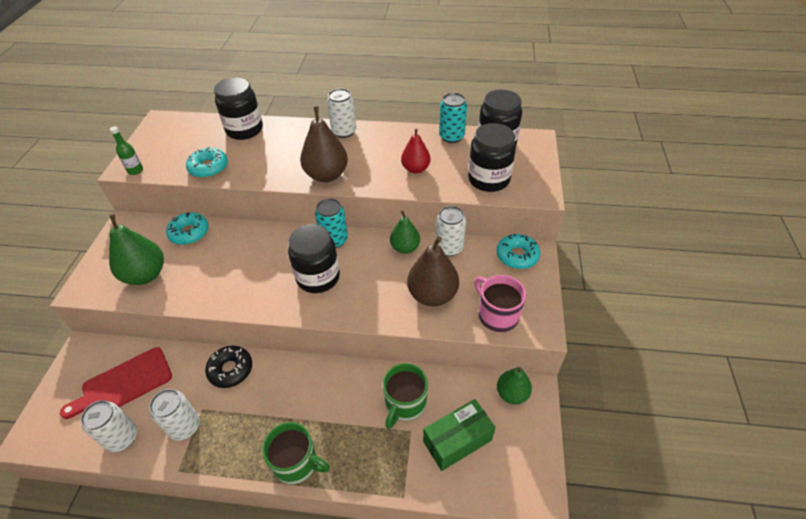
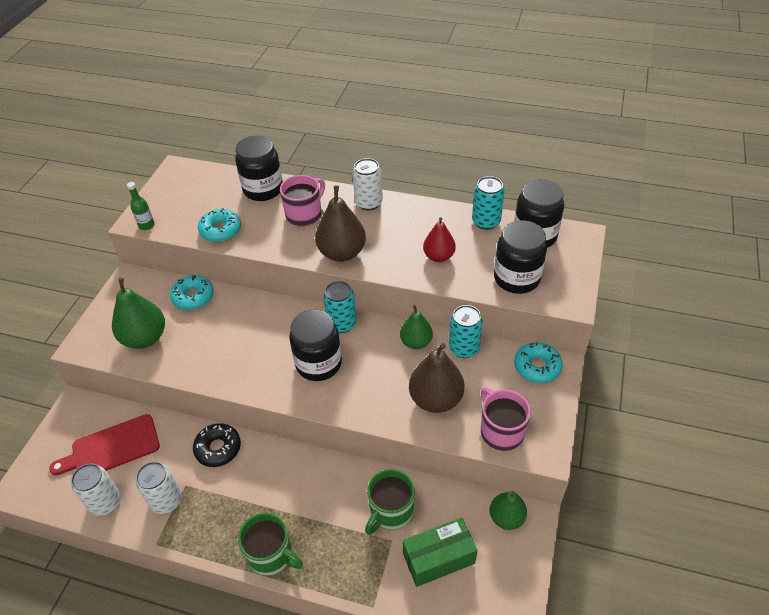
camera: 10 degrees right, 0 degrees up
white can [436,206,466,256] -> turquoise can [449,305,483,358]
none -> pink mug [280,175,325,226]

